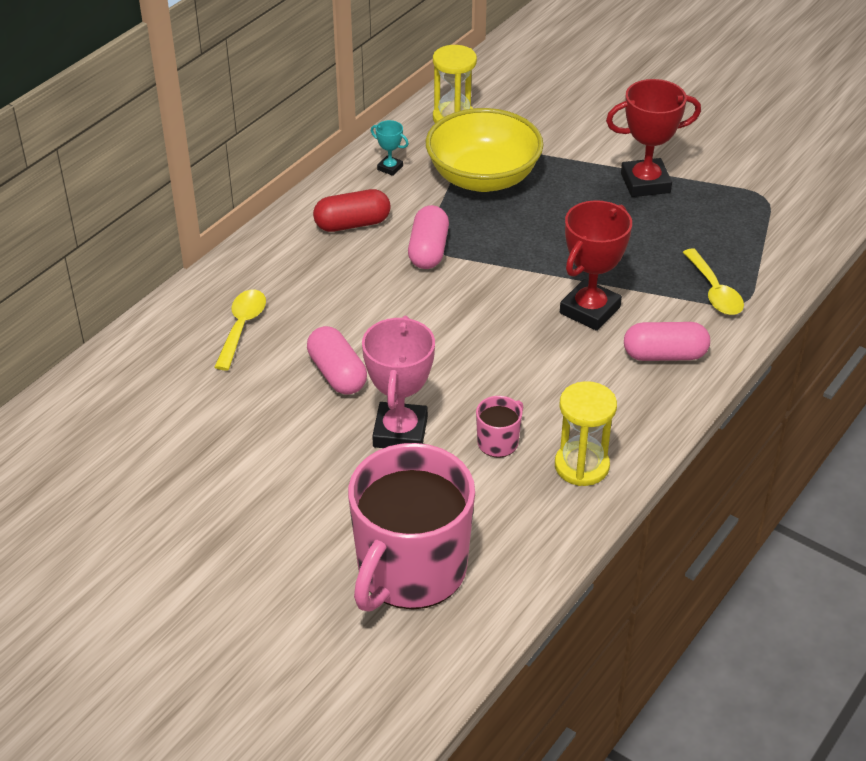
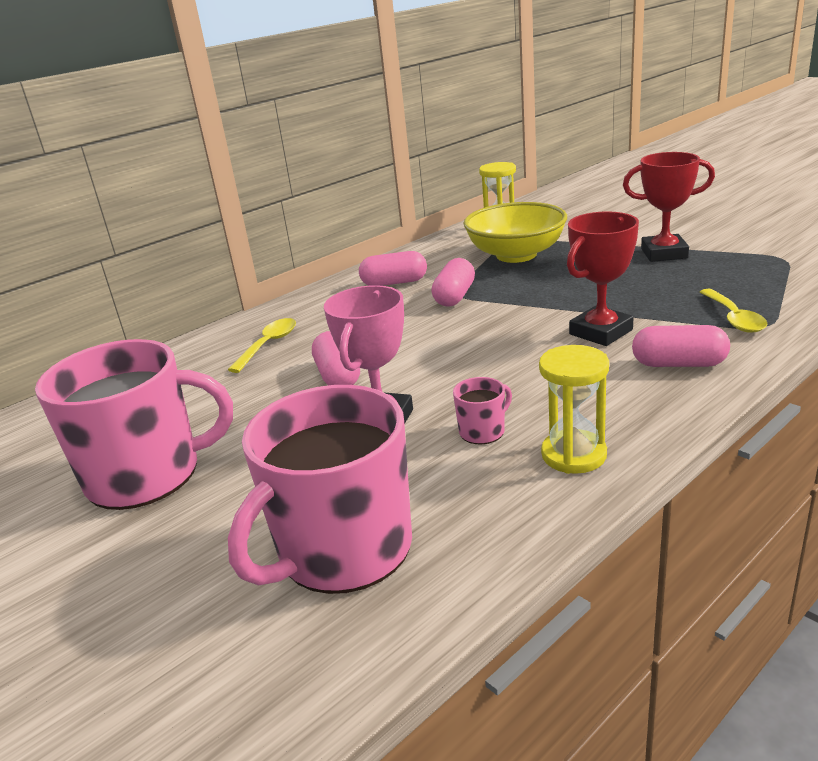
camera: 15 degrees right, 15 degrees down
red capsule [313,189,391,232] -> pink capsule [359,251,427,286]
turquoise trophy [371,120,409,176] -> none
none -> pink mug [35,339,233,510]

